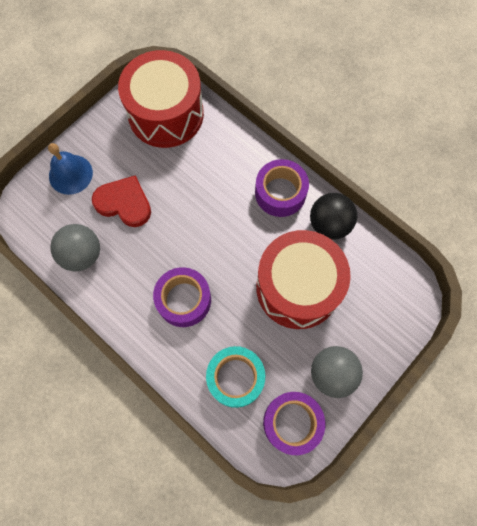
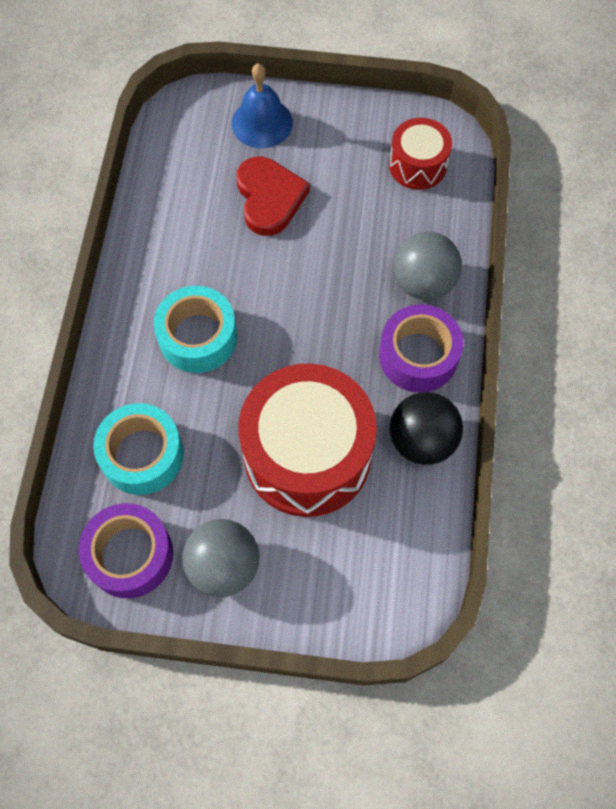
camera: 55 degrees right, 5 degrees down
grey ball [50,224,100,271] -> grey ball moved to [393,232,462,300]
red drum [118,50,204,148] -> red drum [389,118,452,190], size x0.52
purple tape [153,267,211,327] -> turquoise tape [154,286,237,373]

